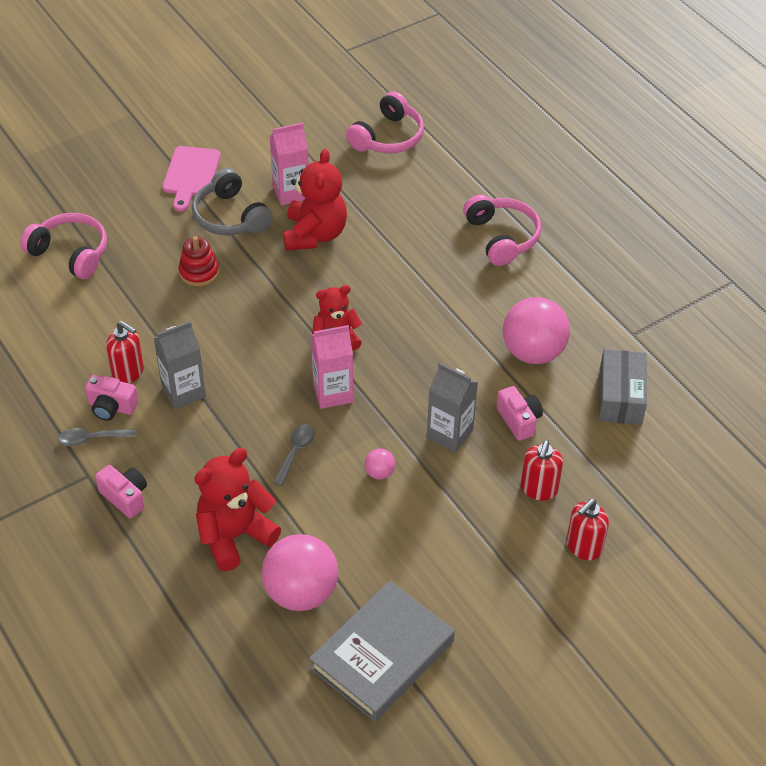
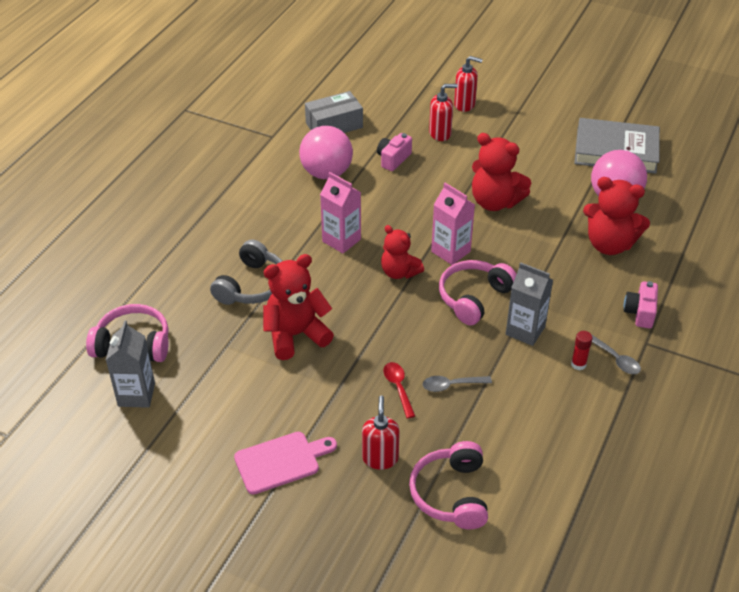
camera: 120 degrees left, 5 degrees down
pink camera [85,375,138,421] -> red glue stick [571,331,592,370]
red soap dispenser [106,321,144,384] -> red soap dispenser moved to [362,395,400,470]
red stacking toy [179,236,219,287] -> red spoon [383,362,415,418]
grey headphones [192,168,273,235] -> grey headphones moved to [210,240,282,305]
pink carton [270,123,309,205] -> pink carton moved to [320,172,361,253]
grey spoon [273,424,315,486] -> grey spoon moved to [423,376,492,392]
pink ball [364,449,396,479] -> red teddy bear [472,133,531,211]
grey carton [427,363,478,453] -> grey carton moved to [106,320,155,408]
pink headphones [463,195,541,266] -> pink headphones moved to [439,260,516,325]

